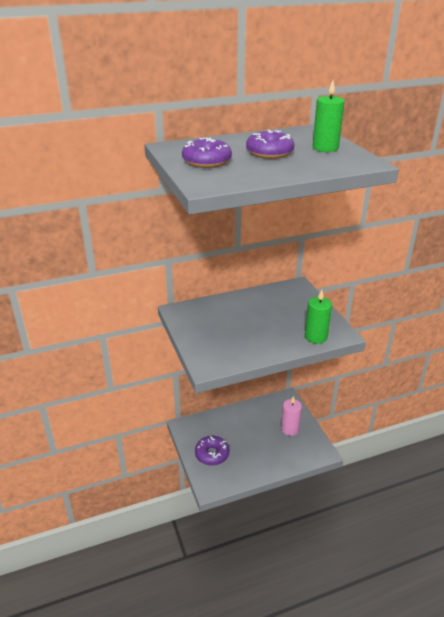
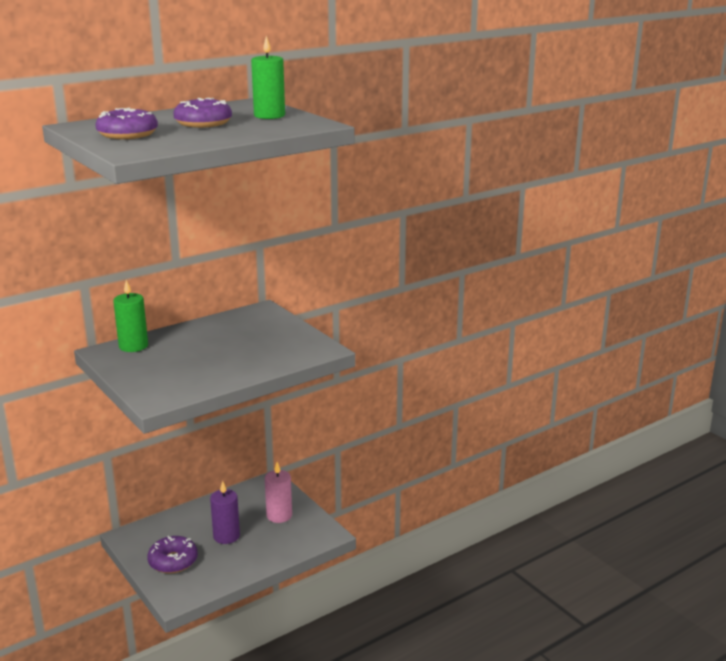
camera: 15 degrees left, 10 degrees down
green candle [305,290,332,344] -> green candle moved to [113,280,148,352]
none -> purple candle [210,481,240,544]

